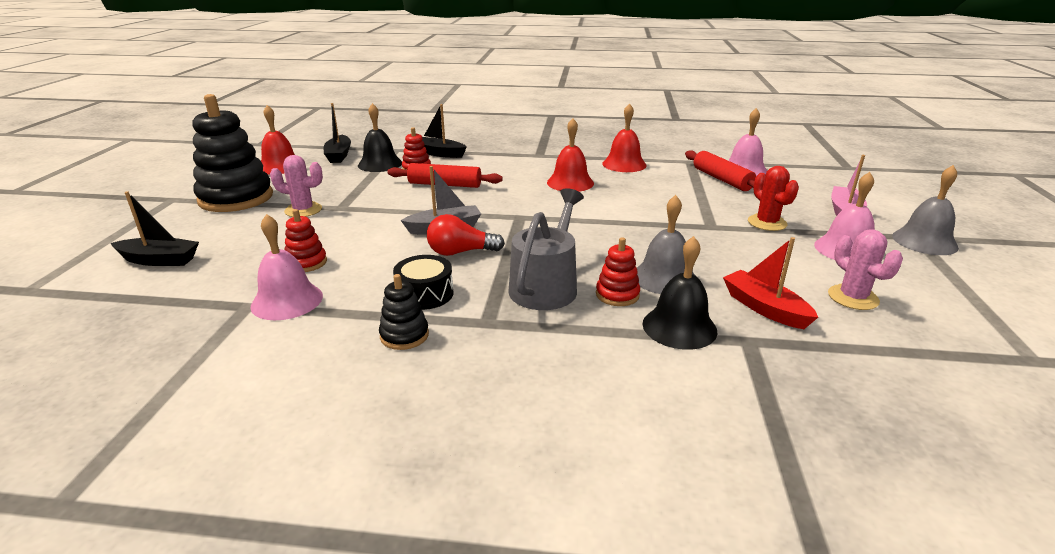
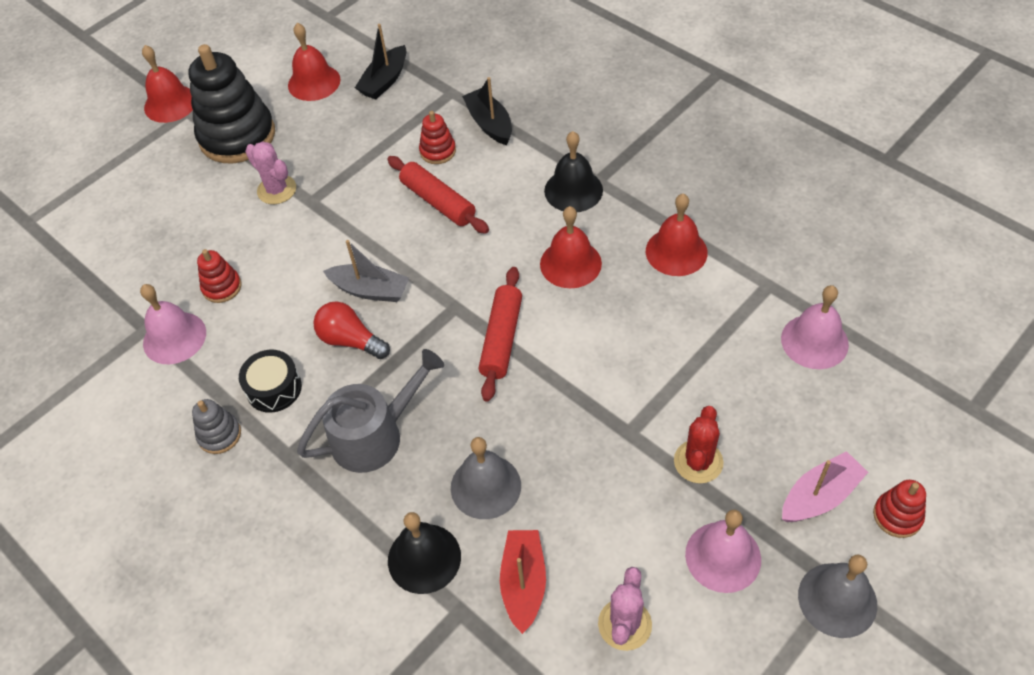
camera: 40 degrees right, 25 degrees up
black boat [111,191,199,266] -> none
black bell [358,103,402,172] -> black bell moved to [544,131,603,212]
black stacking toy [379,274,429,350] -> grey stacking toy [192,399,241,454]
red stacking toy [596,237,640,306] -> red stacking toy moved to [873,480,926,538]
red rolling pin [685,150,756,191] -> red rolling pin moved to [479,267,522,402]
none -> red bell [142,45,193,123]

